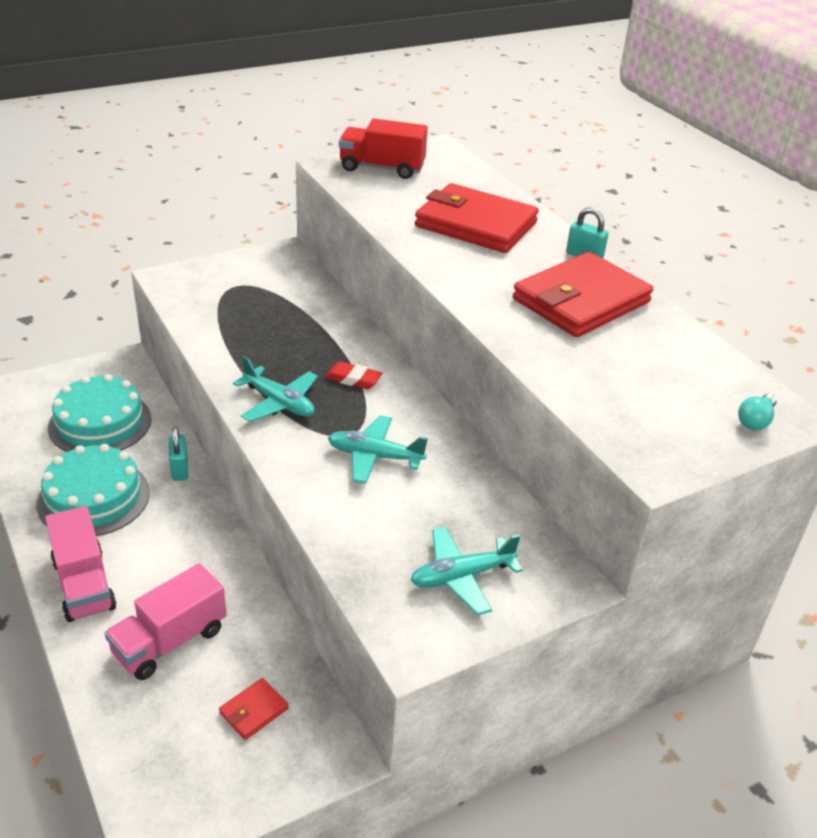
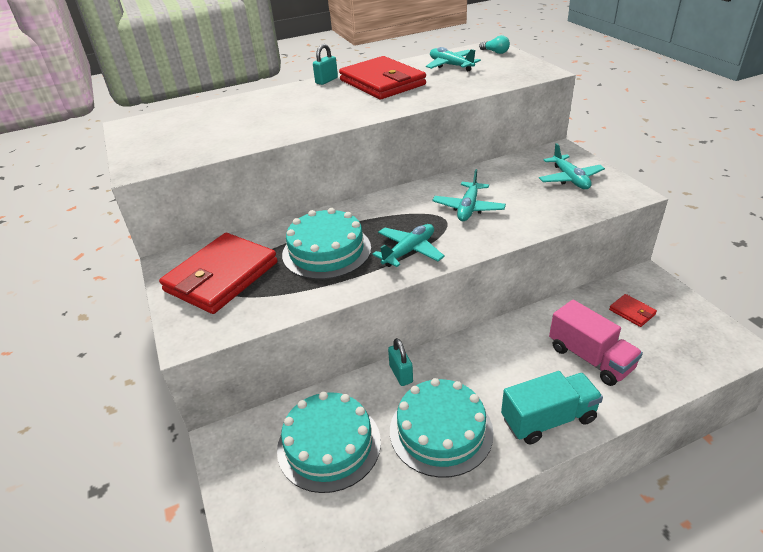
camera: 80 degrees left, 0 degrees up
pink truck [45,506,116,622] -> turquoise truck [501,371,603,444]
turquoise padlock [169,426,188,481] -> turquoise padlock turned 75 degrees clockwise [388,338,413,386]
red eraser [325,361,383,389] -> none
red truck [339,119,428,179] -> none
red wallet [415,183,539,253] -> red wallet moved to [159,233,278,314]
none -> turquoise cake [282,208,371,279]
none -> turquoise plane [426,47,481,71]

